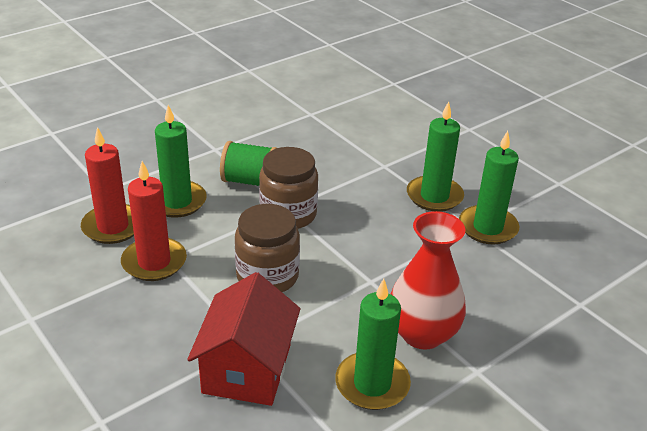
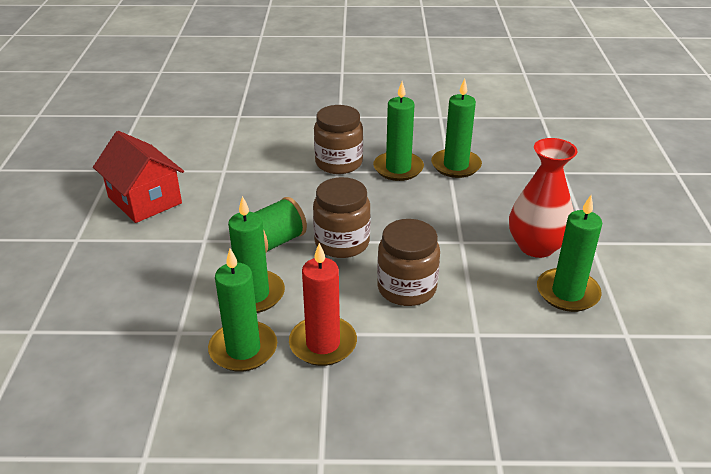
camera: 50 degrees left, 0 degrees up
red candle [81,127,134,244] -> green candle [208,249,277,372]
red house [187,272,301,406] -> red house moved to [93,131,184,223]
none -> brown jar [314,105,363,174]

